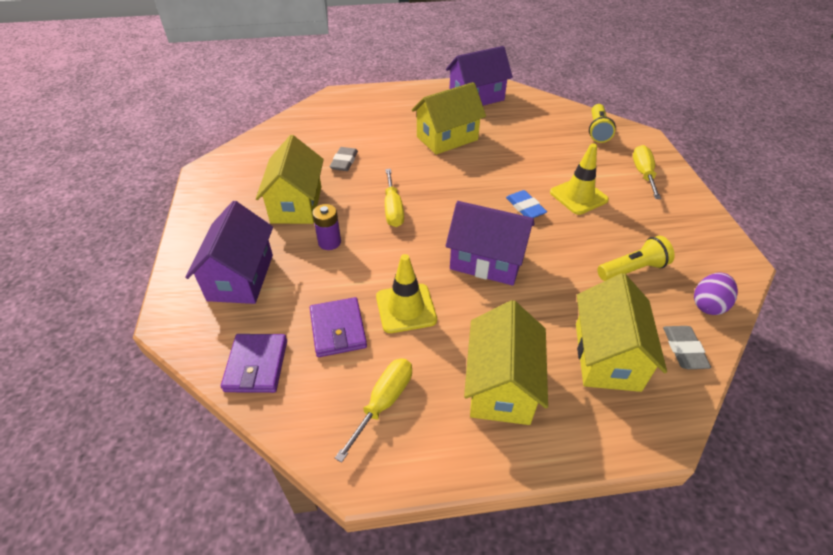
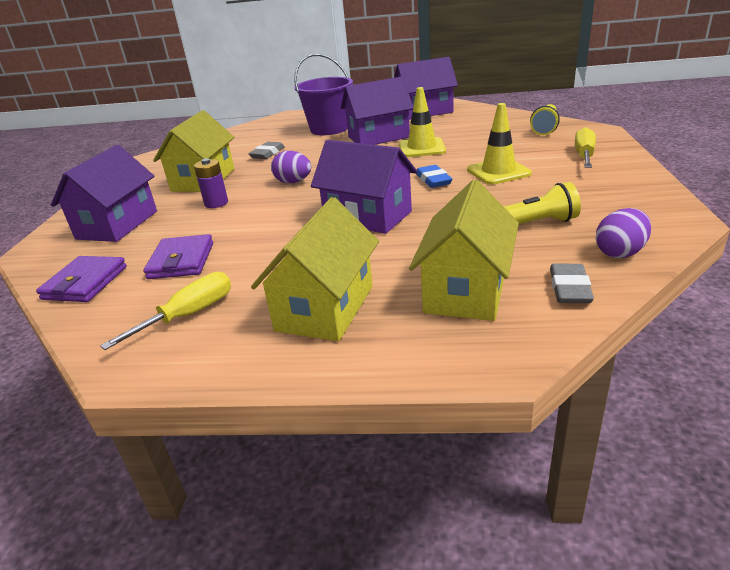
camera: 15 degrees right, 15 degrees down
yellow traffic cone [376,254,437,333] -> yellow traffic cone moved to [399,87,446,157]
yellow screwdriver [385,169,404,227] -> purple egg [271,151,311,183]
yellow house [412,82,486,155] -> purple house [341,76,414,145]
none -> purple bucket [294,53,353,135]

